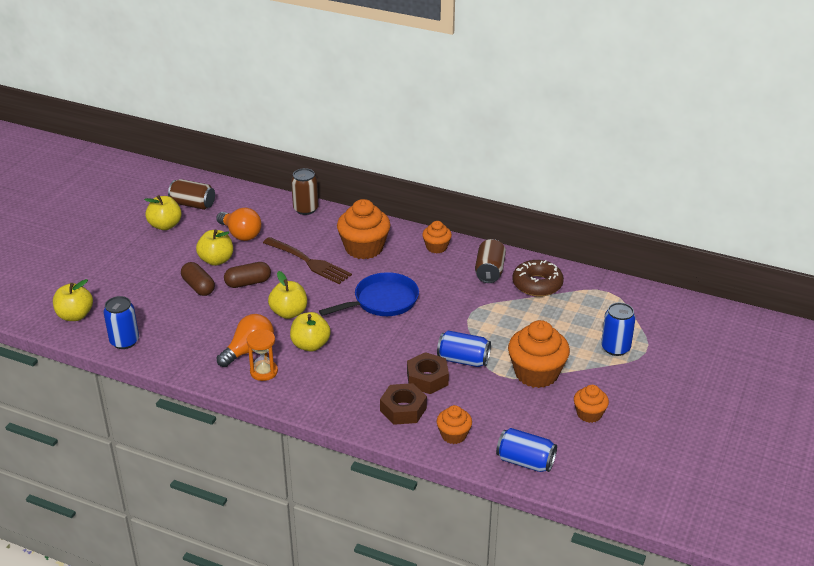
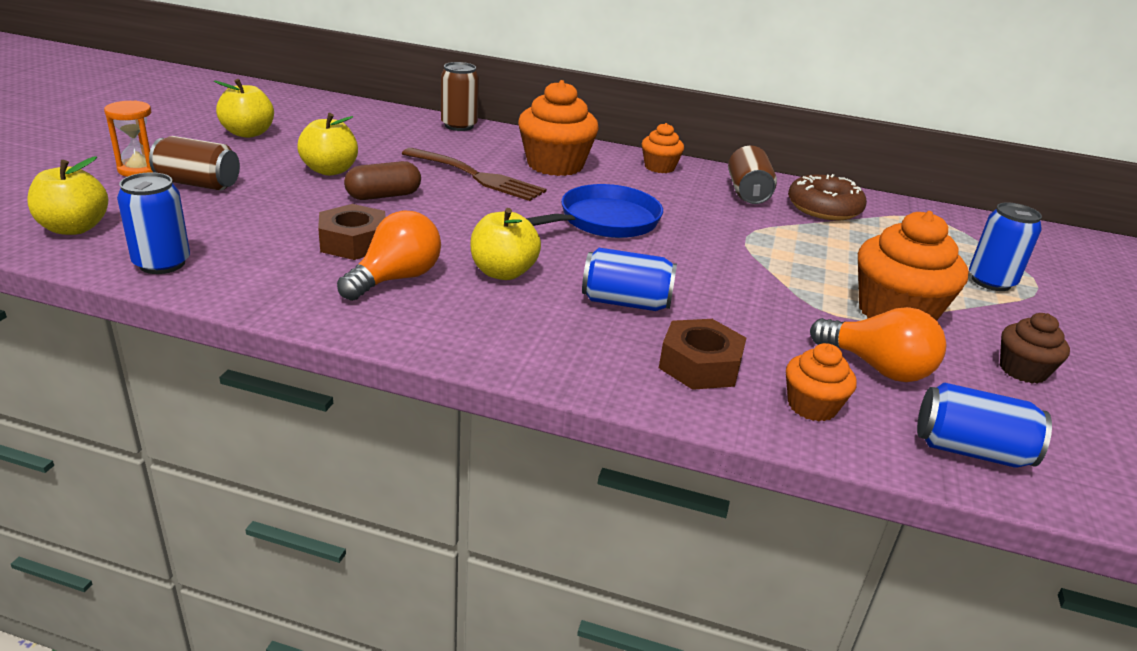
camera: 10 degrees left, 5 degrees down
brown can [168,179,215,210] -> brown can moved to [149,136,240,190]
brown capsule [181,262,215,296] -> none
orange light bulb [216,208,262,241] -> orange light bulb moved to [810,307,946,382]
orange hourglass [247,329,278,381] -> orange hourglass moved to [104,100,153,177]
yellow apple [268,271,307,319] -> none
brown nut [407,352,449,394] -> brown nut moved to [318,204,386,260]
blue can [437,331,491,367] -> blue can moved to [582,248,677,311]
orange cupcake [574,385,609,423] -> brown cupcake [1000,313,1070,384]

